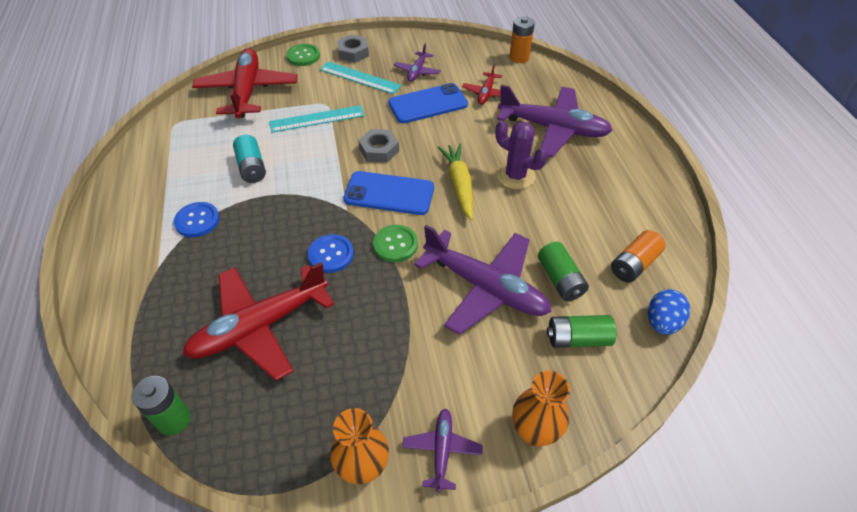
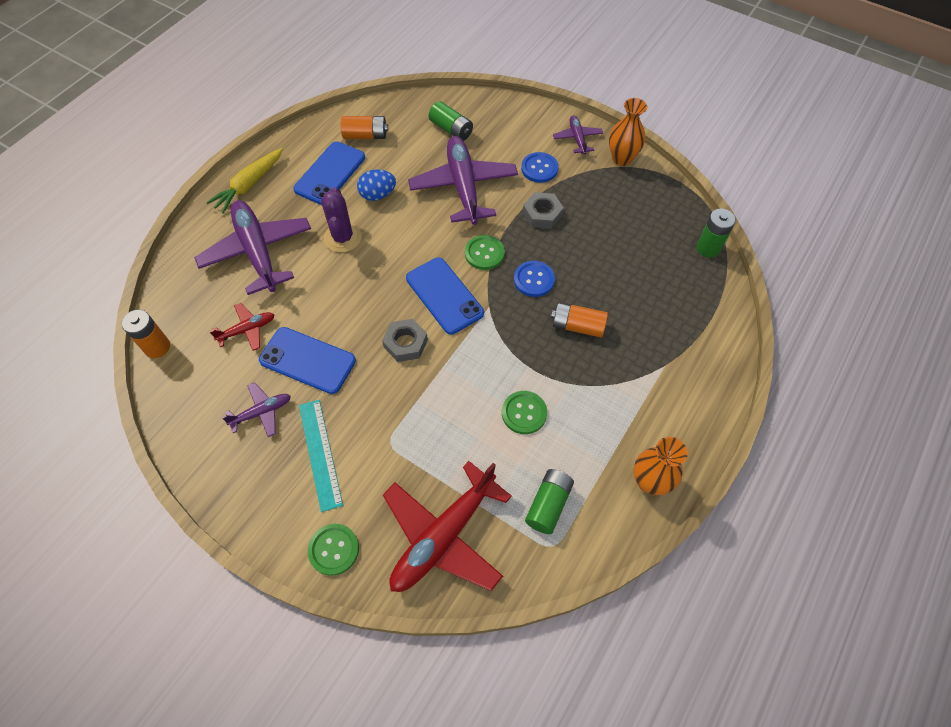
camera: 135 degrees left, 10 degrees up
blue button [174,202,220,237] -> blue button moved to [521,152,559,183]
red plane [183,262,334,381] -> none
turquoise battery [233,135,266,183] -> green button [502,391,547,434]
turquoise ruler [269,105,364,133] -> none
grey nut [337,34,369,63] -> grey nut moved to [523,192,564,229]
purple plane [402,409,483,492] -> purple plane turned 120 degrees clockwise [553,115,603,155]
yellow carrot [438,144,473,220] -> yellow carrot moved to [206,148,283,214]
orange vase [512,371,570,446] -> orange vase moved to [634,437,688,495]
green battery [538,242,589,301] -> green battery moved to [525,469,574,534]
blue egg [648,289,690,335] -> blue egg moved to [357,169,396,201]
none -> blue phone [293,141,365,205]
none -> orange battery [551,302,608,337]

